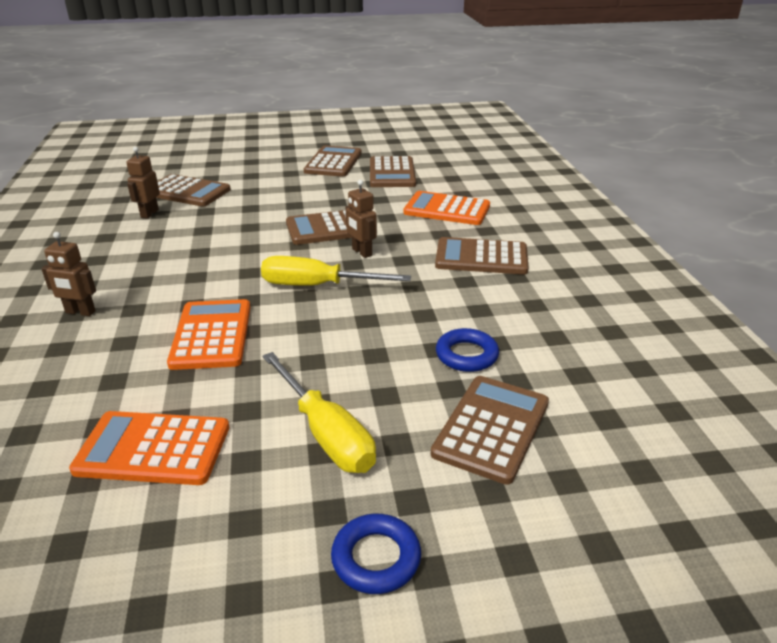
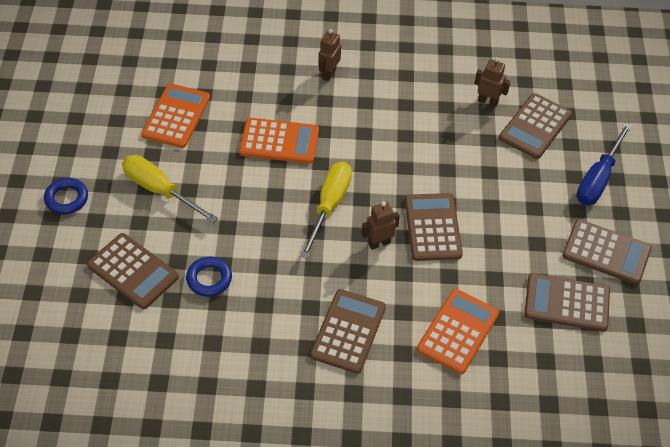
camera: 100 degrees right, 20 degrees up
yellow screwdriver [263,352,376,473] -> yellow screwdriver turned 60 degrees clockwise [122,155,218,223]
none -> blue screwdriver [576,123,632,205]

